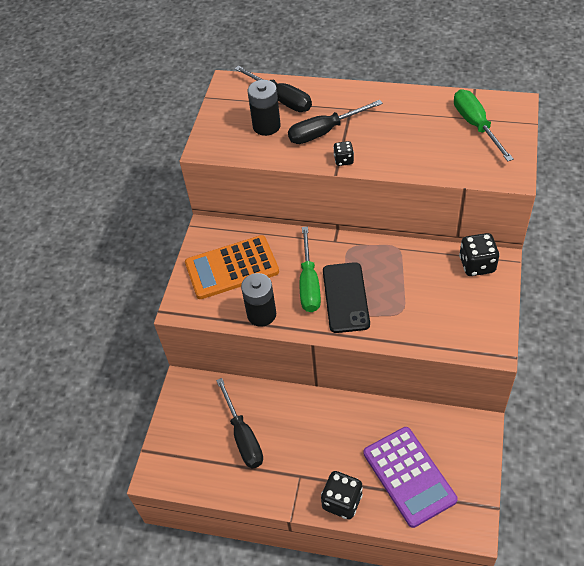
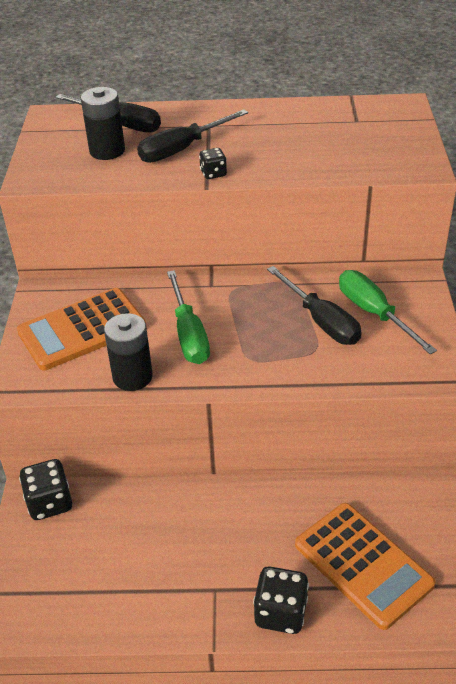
camera: 15 degrees left, 10 degrees down
black screwdriver [216,378,263,468] -> black screwdriver moved to [267,266,362,345]
black phone [323,262,370,333] -> none
purple calculator [363,427,458,528] -> orange calculator [295,503,436,630]
green screwdriver [454,90,514,161] -> green screwdriver moved to [339,270,437,354]
black dice [459,233,500,276] -> black dice moved to [19,459,72,520]

